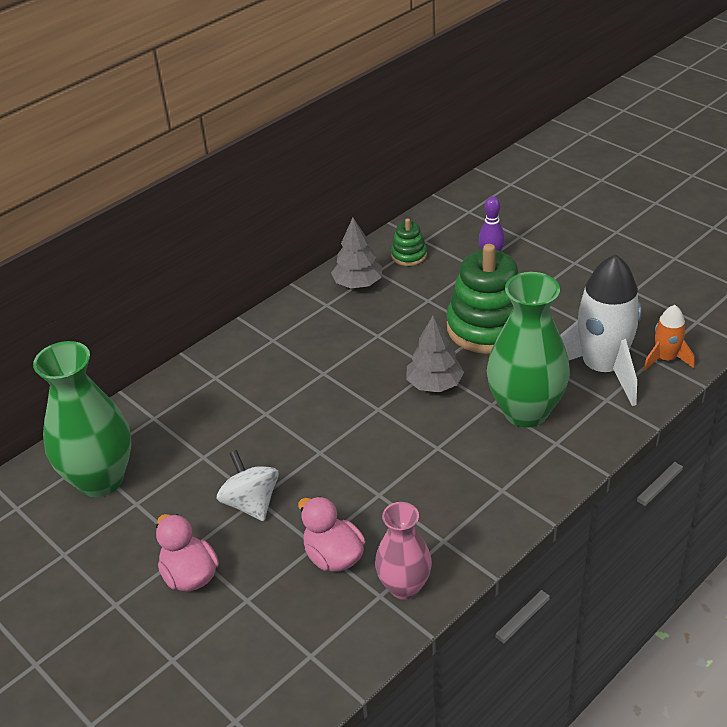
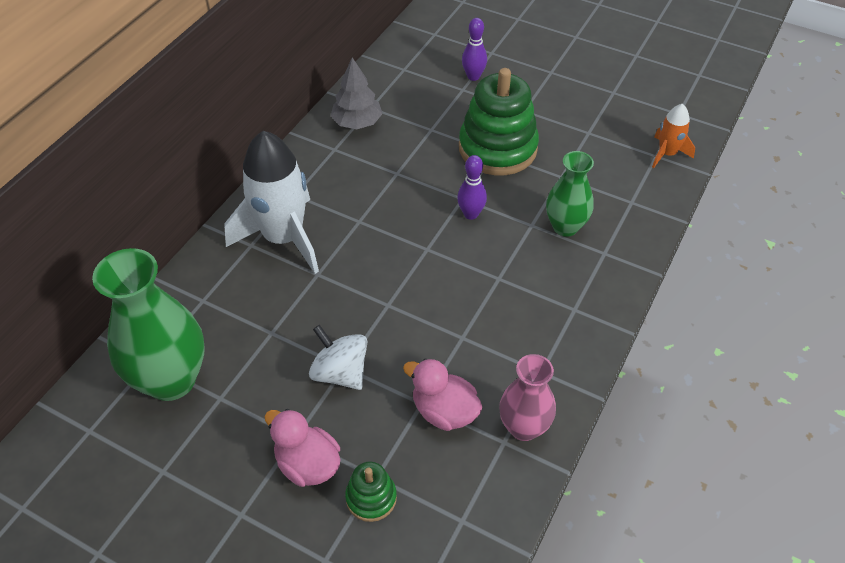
camera: 20 degrees left, 10 degrees up
green stacking toy [391,219,427,266] -> green stacking toy moved to [345,462,397,522]
grey tree [406,315,464,392] -> purple bowling pin [457,155,487,220]
green vase [487,272,570,428] -> green vase [546,151,594,237], size x0.60
white rocket [560,254,642,406] -> white rocket moved to [224,131,319,274]

